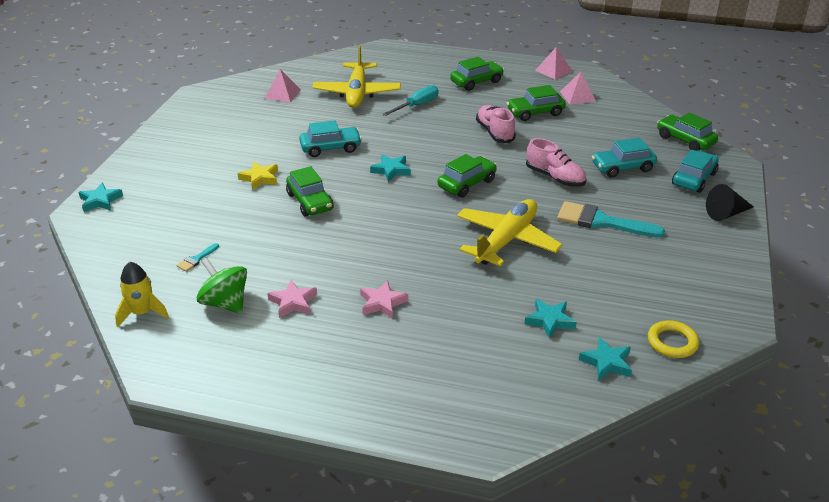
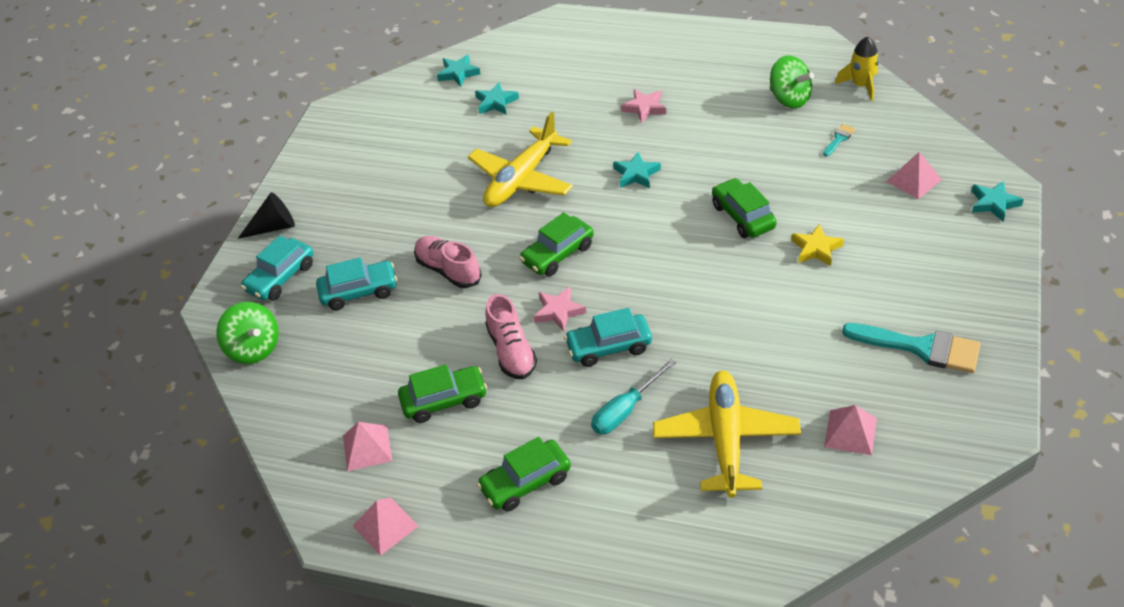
camera: 175 degrees left, 10 degrees up
pink star [267,280,317,318] -> pink star moved to [533,287,586,332]
turquoise car [299,120,362,157] -> turquoise car moved to [564,308,652,367]
turquoise star [370,154,411,182] -> turquoise star moved to [613,152,661,188]
turquoise brush [557,201,665,238] -> turquoise brush moved to [842,323,980,373]
yellow ring [648,320,699,358] -> none
green car [657,112,718,151] -> green spinning top [216,302,279,364]
none -> pink pyramid [886,152,942,199]

